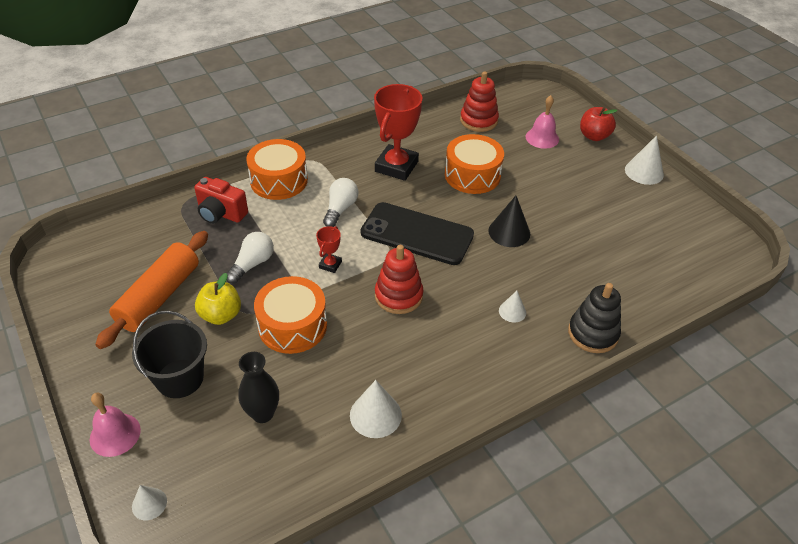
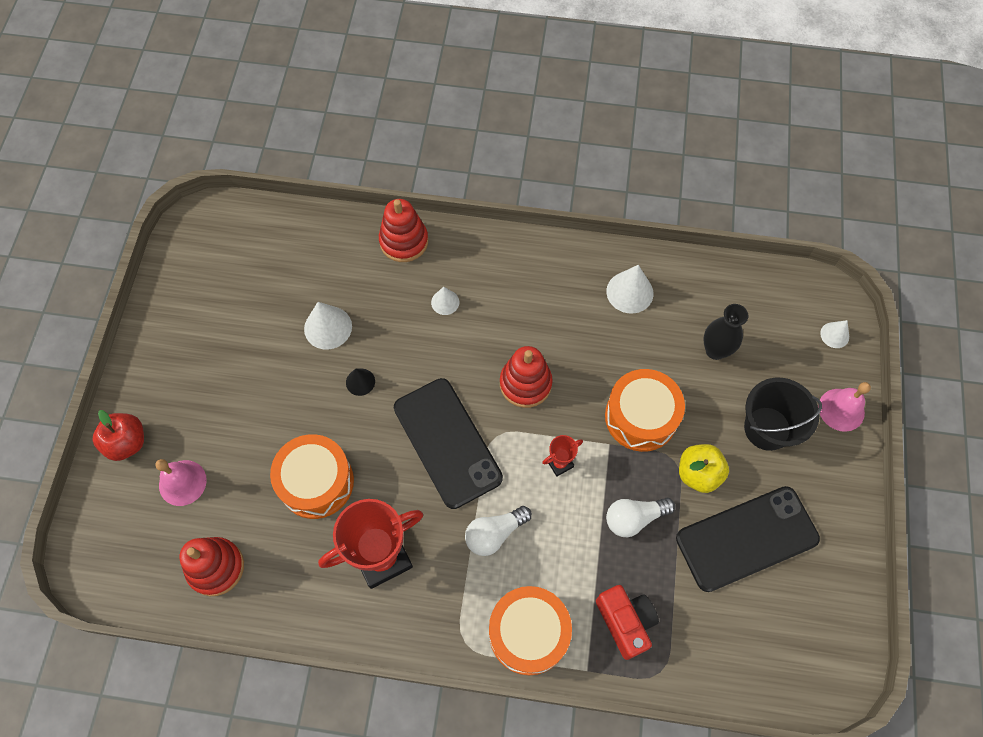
camera: 140 degrees left, 20 degrees up
orange rolling pin [95,231,208,349] -> black phone [676,486,820,592]
black cone [489,196,530,247] -> black cone [346,369,375,396], size x0.60
black stacking toy [568,283,621,353] -> red stacking toy [379,199,428,262]
white cone [625,135,664,185] -> white cone moved to [304,302,352,350]

